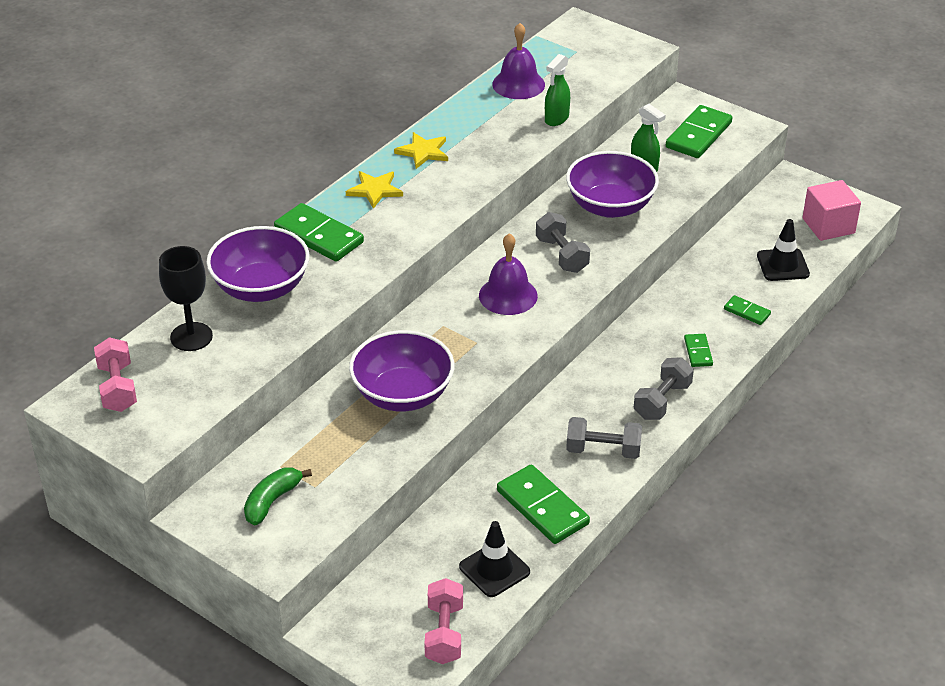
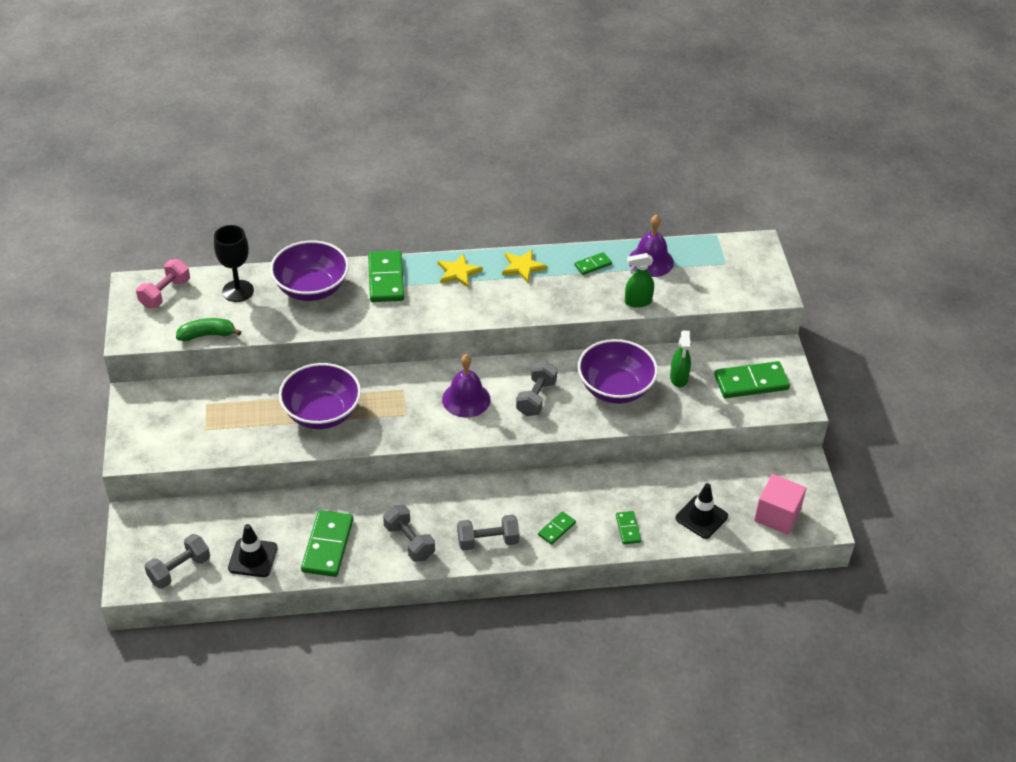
camera: 45 degrees right, 5 degrees up
green banana [244,468,312,525] -> green banana moved to [176,318,241,341]
pink dumbbell [424,578,463,664] -> grey dumbbell [144,534,210,589]
none -> green domino [575,252,612,275]

